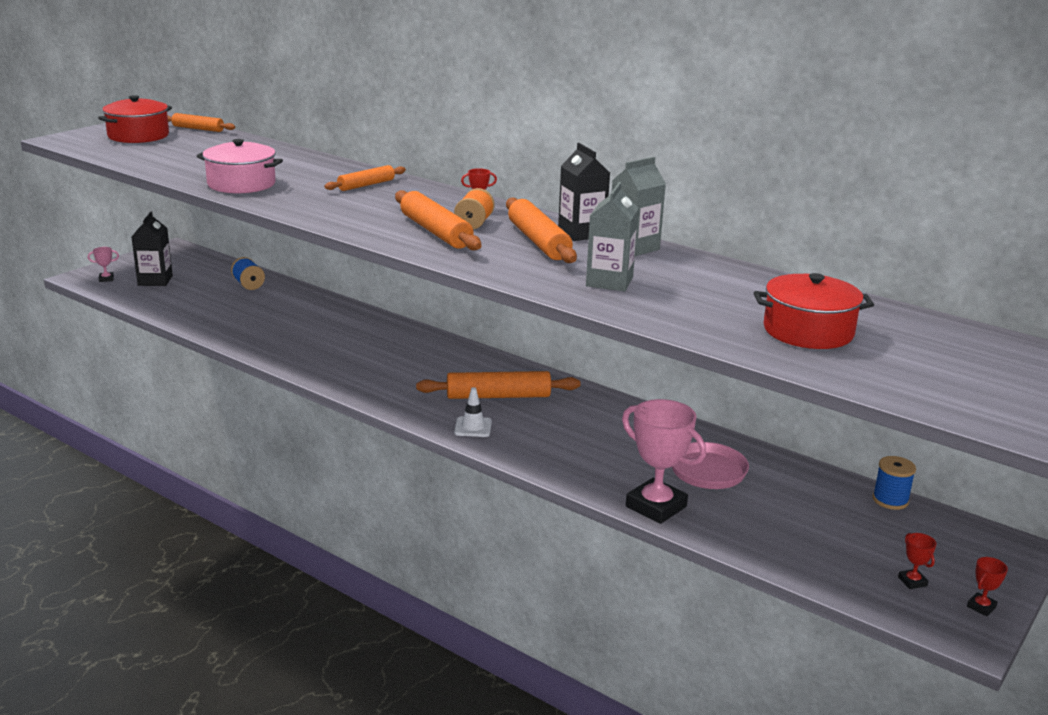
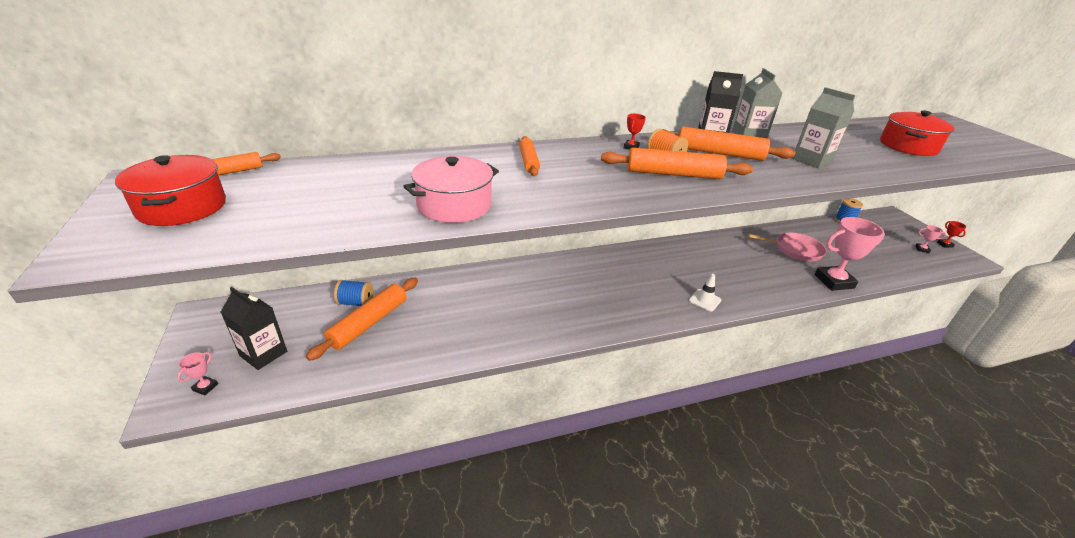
camera: 55 degrees left, 10 degrees up
orange rolling pin [416,371,581,399] -> orange rolling pin moved to [306,278,418,361]
red trophy [898,533,936,589] -> pink trophy [915,225,946,253]

